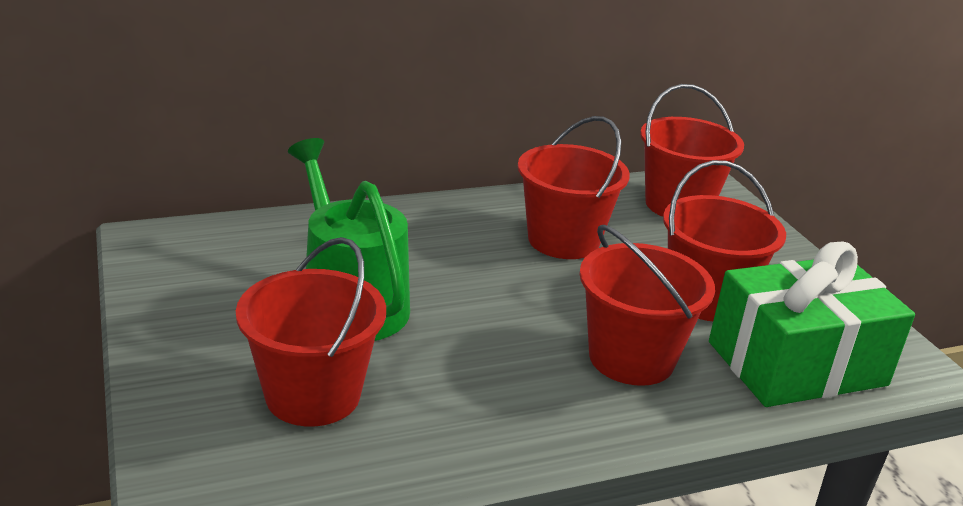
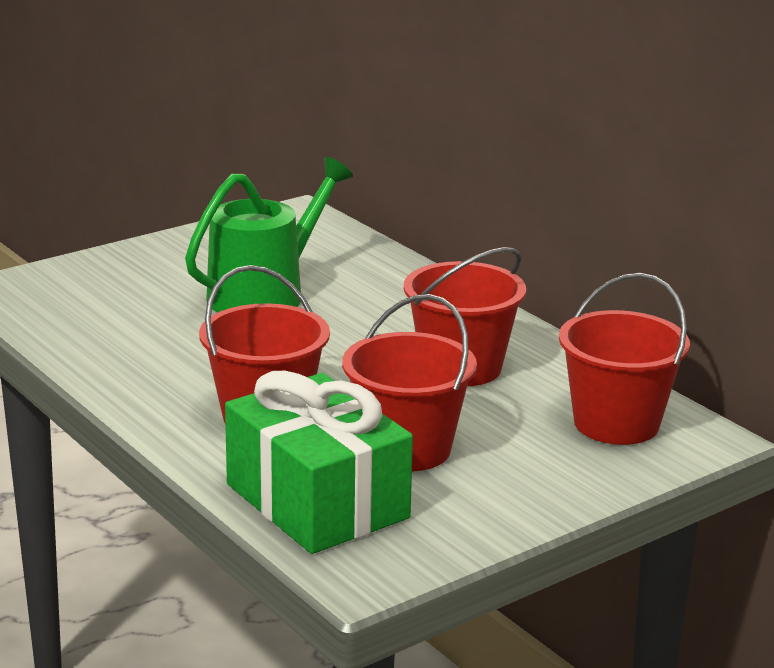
camera: 75 degrees right, 5 degrees down
red bucket [236,237,386,426] -> none

